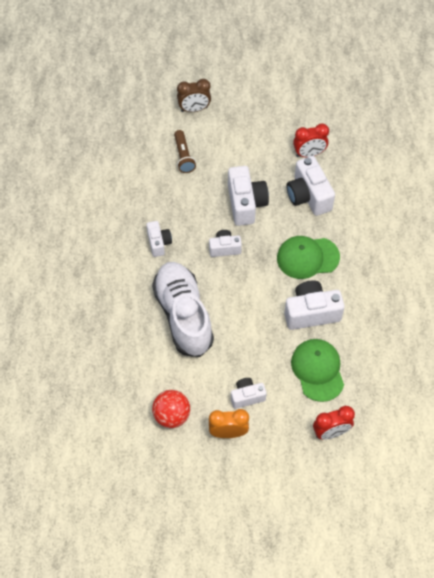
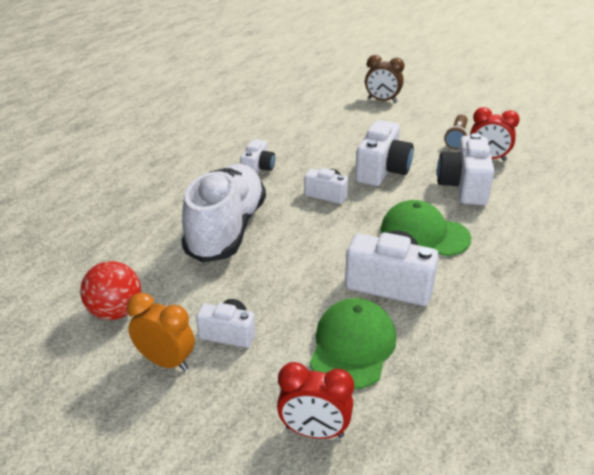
camera: 30 degrees right, 25 degrees down
brown flashlight [174,130,196,173] -> brown flashlight moved to [444,114,468,149]

